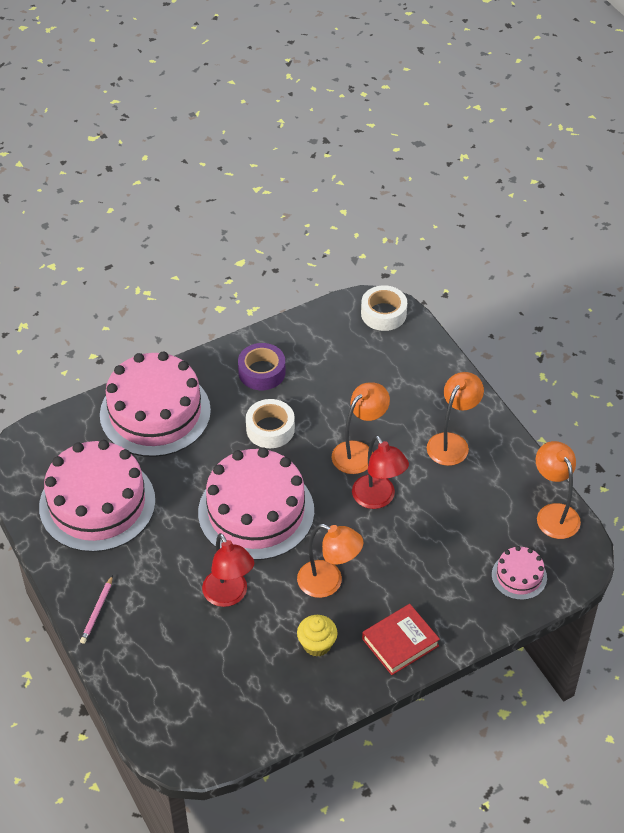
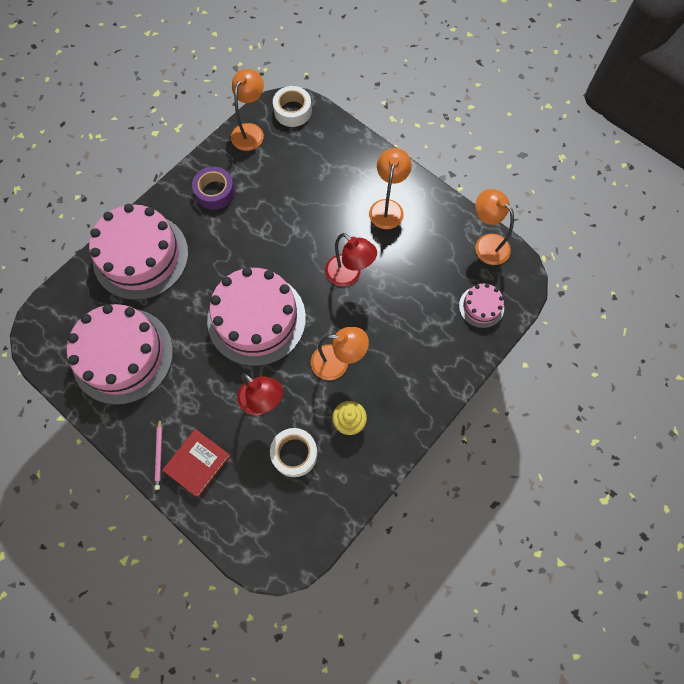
camera: 20 degrees left, 20 degrees up
white tape [246,399,295,448] -> white tape moved to [270,428,318,477]
orange lamp [331,382,390,474] -> orange lamp moved to [231,69,264,151]
red book [362,604,440,675] -> red book moved to [162,429,231,498]

